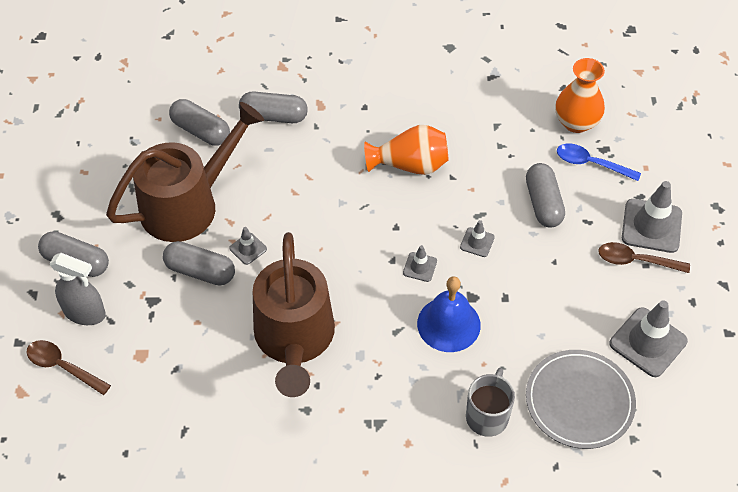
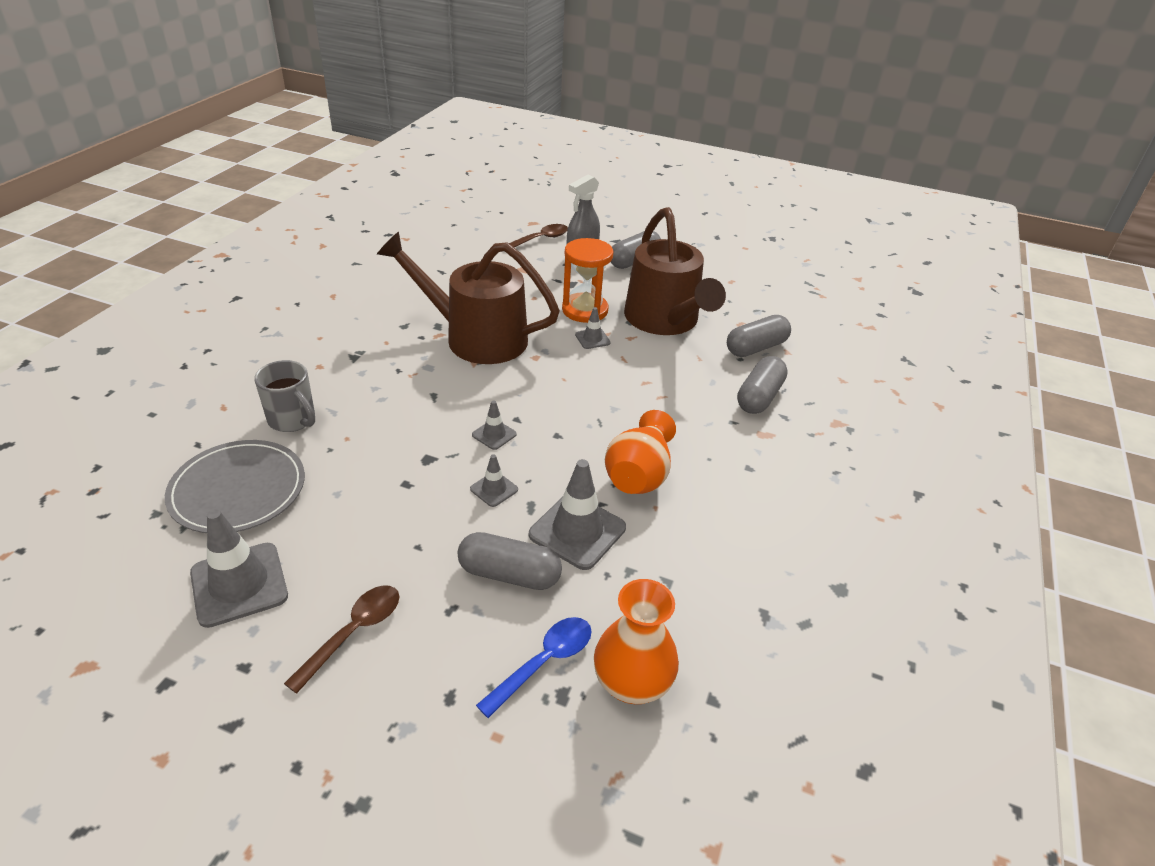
camera: 110 degrees right, 15 degrees down
grey capsule [163,241,235,286] -> orange hourglass [562,238,613,323]
blue bell [417,276,481,352] -> none
grey traffic cone [622,181,682,253] -> grey traffic cone moved to [529,459,626,570]

